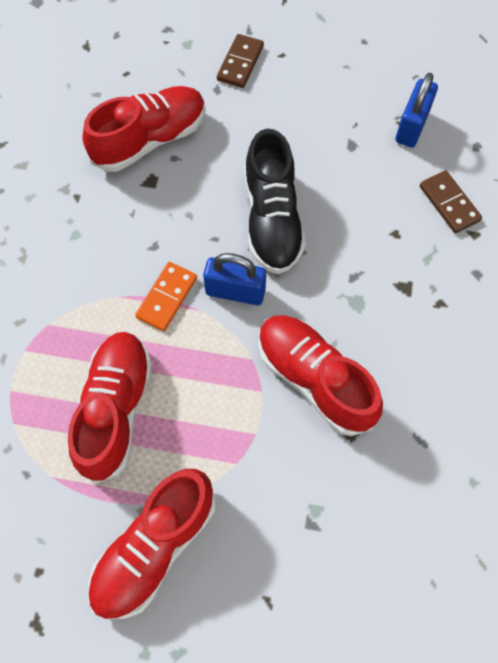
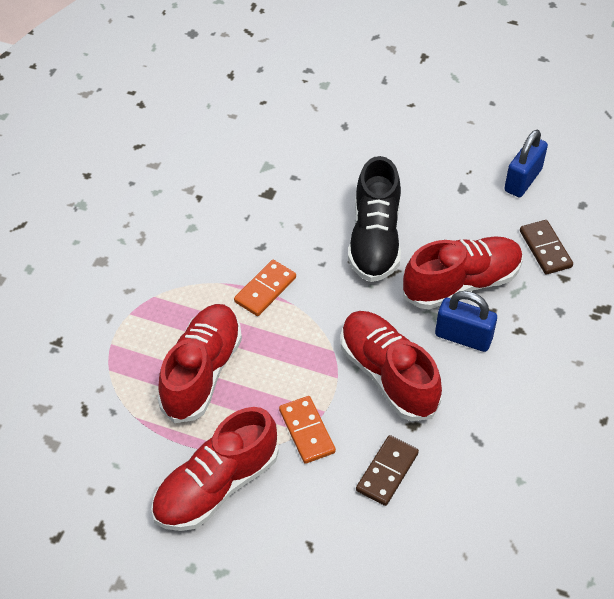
camera: 10 degrees right, 15 degrees down
red shoe [82,86,206,172] -> red shoe moved to [403,236,523,310]
blue padlock [203,253,266,305] -> blue padlock moved to [435,291,497,352]
brown domino [217,34,264,88] -> brown domino moved to [356,435,419,506]
none -> orange domino [279,396,336,464]

